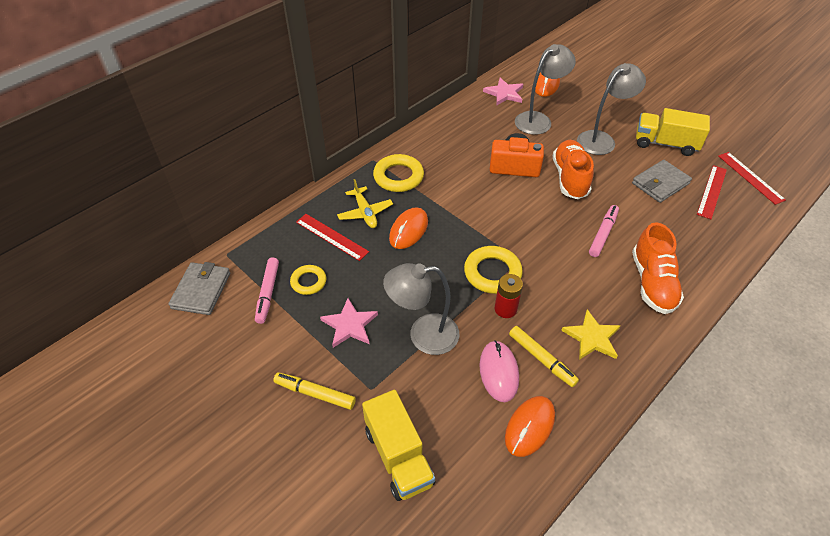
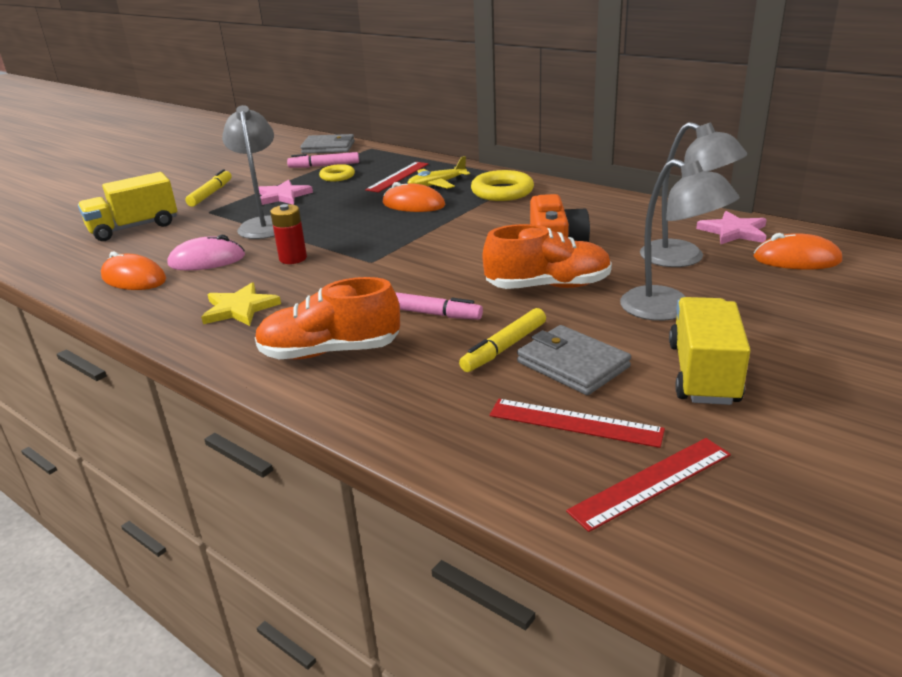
camera: 85 degrees right, 20 degrees down
yellow ring [464,246,523,294] -> none
yellow marker [509,326,579,387] -> yellow marker moved to [459,308,546,372]

